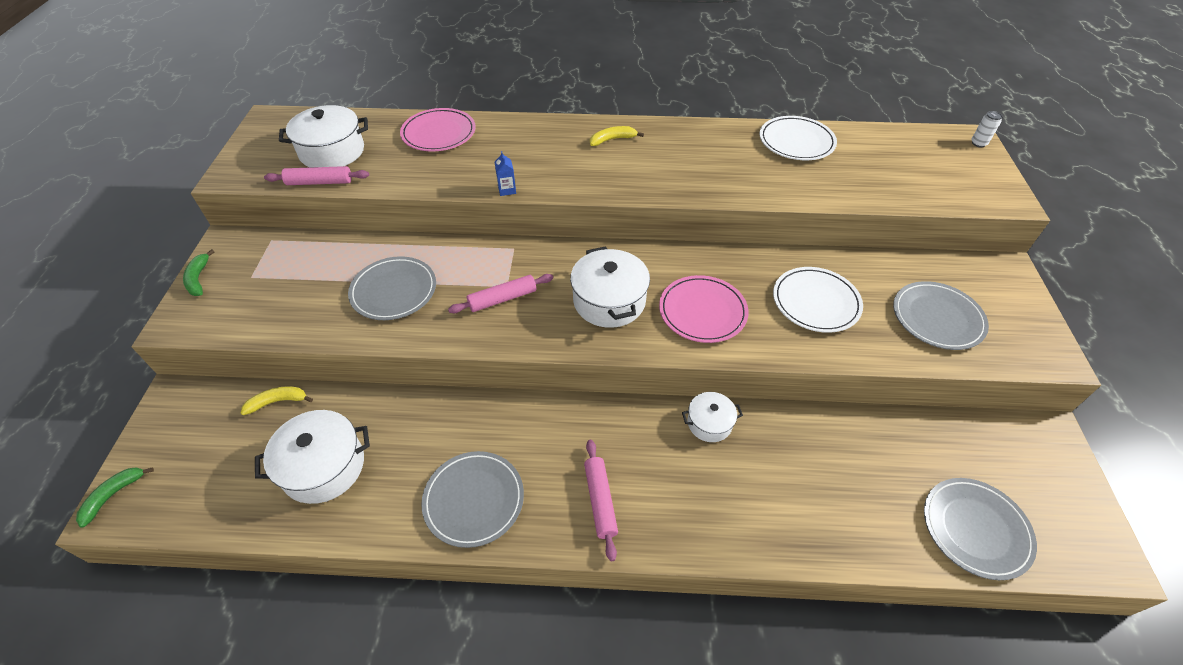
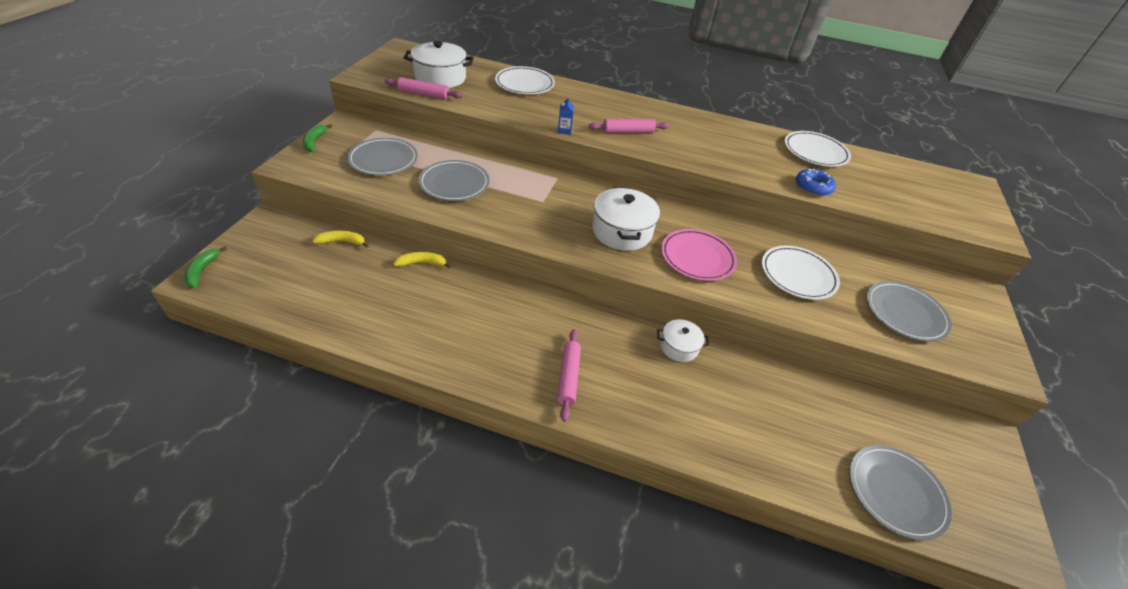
camera: 10 degrees right, 5 degrees down
green banana [76,467,154,528] -> green banana turned 45 degrees counterclockwise [184,247,227,288]
white pot [255,410,370,504] -> none
pink plate [400,108,476,151] -> white plate [495,66,555,94]
grey plate [421,451,524,548] -> grey plate moved to [347,138,418,176]
pink rolling pin [448,274,553,313] -> pink rolling pin moved to [589,119,669,133]
yellow banana [590,126,644,146] -> yellow banana moved to [394,252,451,268]
white can [972,111,1003,147] -> none
none -> blue donut [796,168,836,196]

